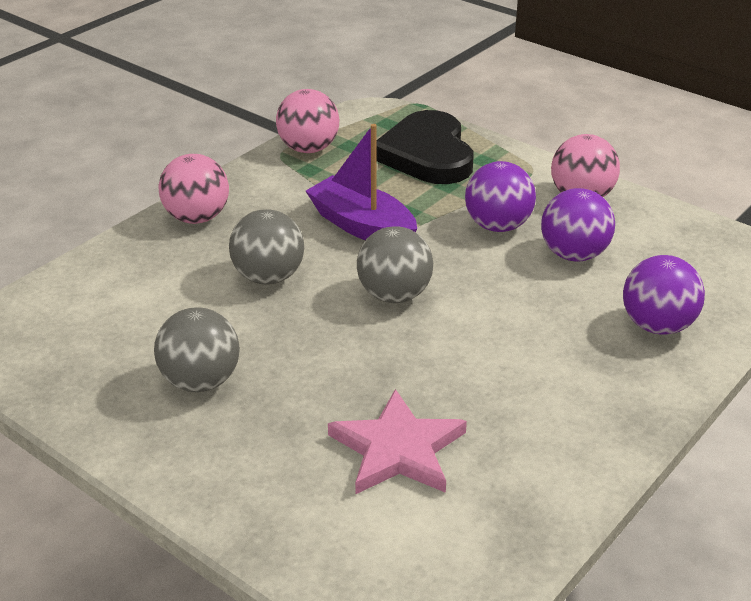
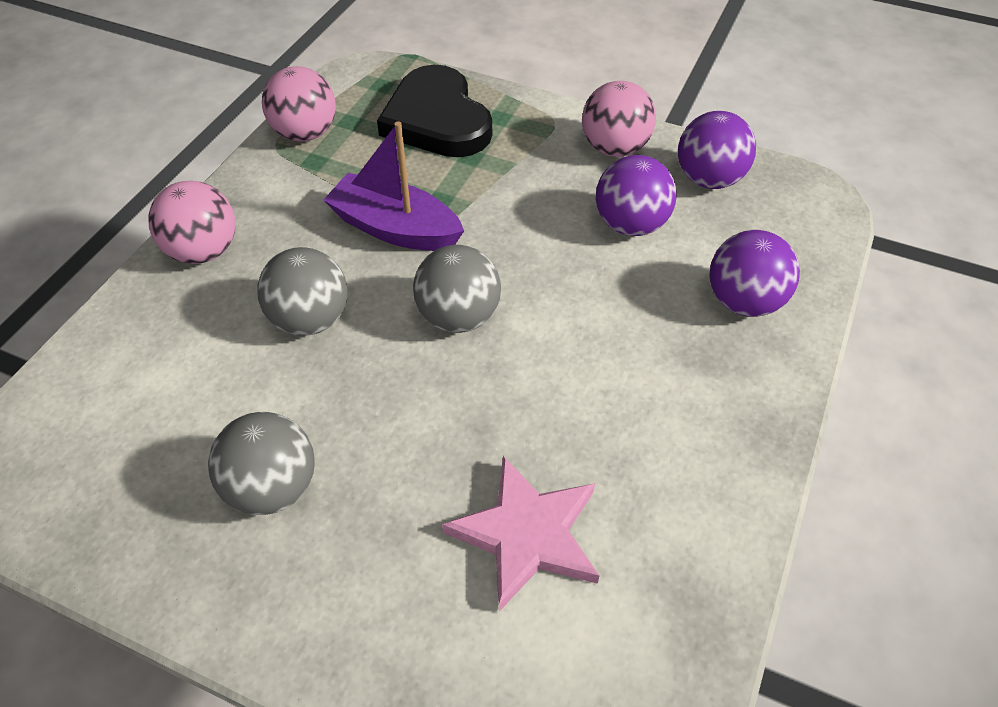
camera: 15 degrees left, 15 degrees up
purple ball [465,161,536,232] -> purple ball moved to [678,111,756,189]

